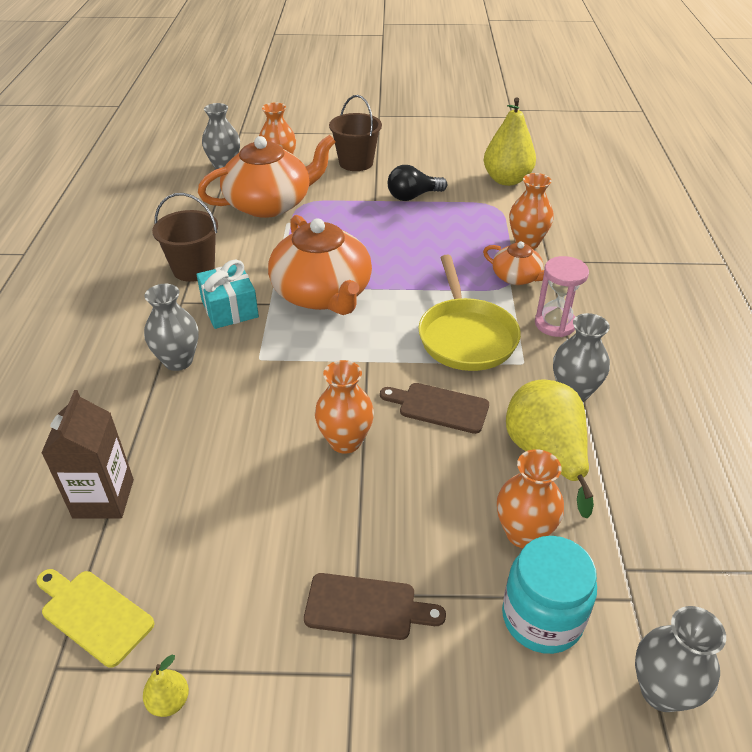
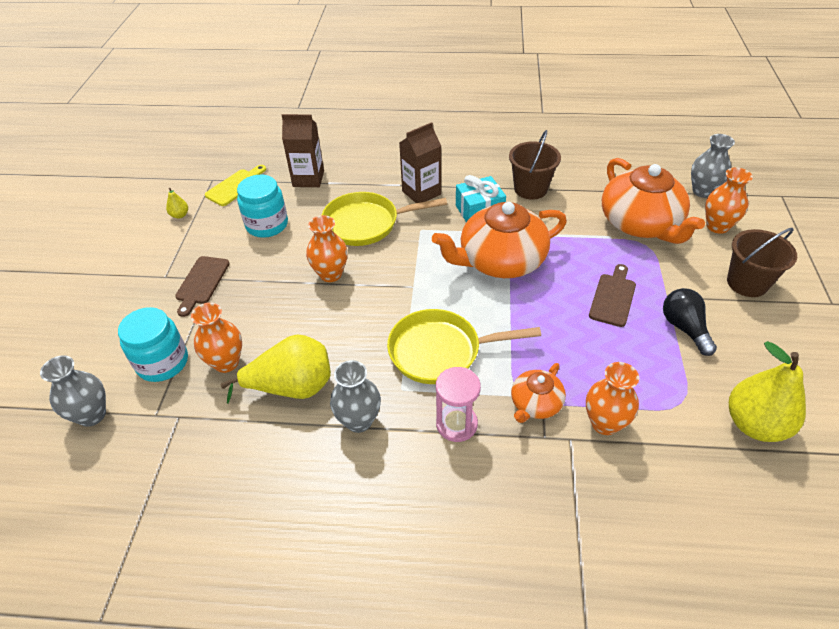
camera: 95 degrees right, 5 degrees up
grey vase [144,284,199,371] -> brown carton [399,122,441,203]
brown cutting board [380,383,489,434] -> brown cutting board moved to [589,264,636,327]
none -> turquoise jar [237,175,288,238]
none -> yellow pan [322,192,447,246]

